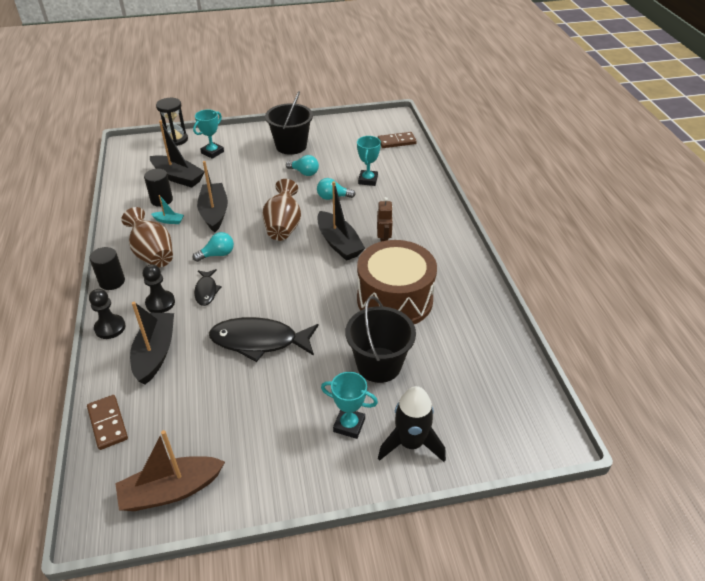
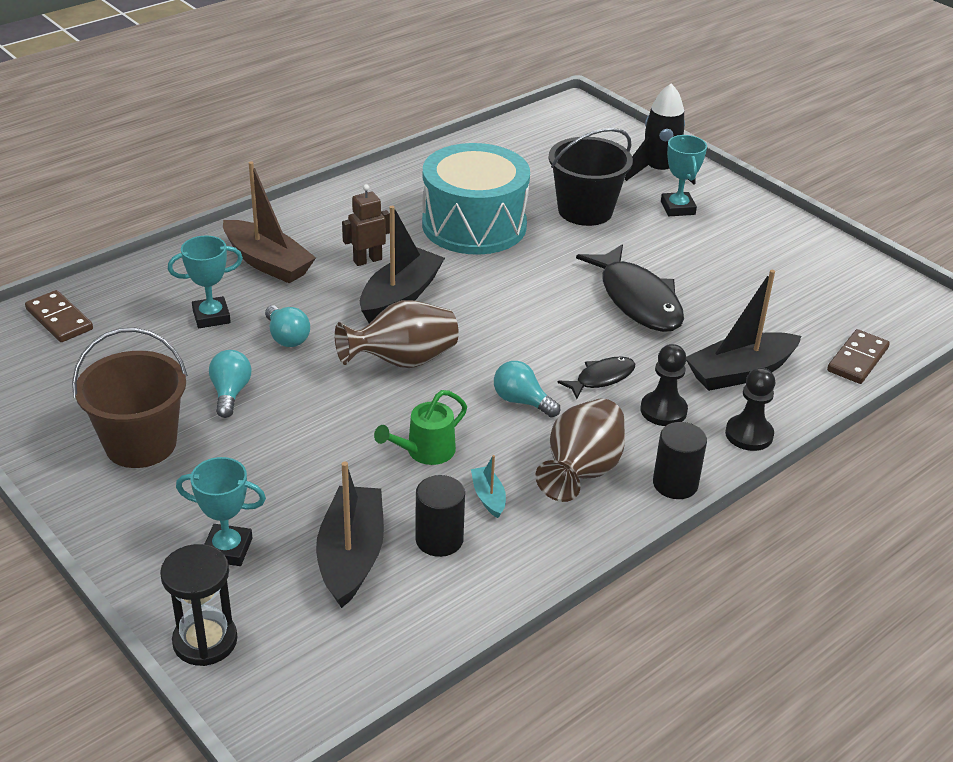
camera: 120 degrees left, 5 degrees down
brown boat [115,430,225,511] -> brown boat moved to [223,161,316,283]
black boat [197,161,228,232] -> green watering can [374,390,467,465]
black bucket [265,92,313,155] -> brown bucket [72,328,188,468]
brown drum [357,240,437,324] -> turquoise drum [422,143,530,255]

